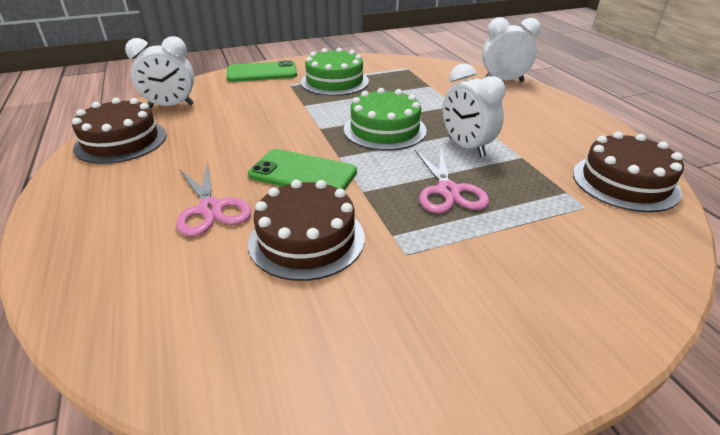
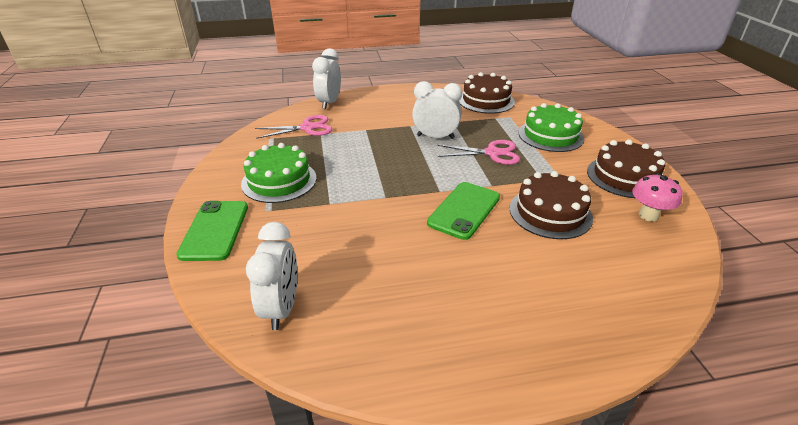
camera: 80 degrees left, 0 degrees up
brown cake [72,98,167,164] -> brown cake moved to [587,139,665,198]
pink scissors [176,162,251,236] -> pink scissors moved to [255,115,332,139]
green cake [344,88,427,151] -> green cake moved to [518,103,585,152]
white clock [443,64,506,157] -> white clock turned 150 degrees counterclockwise [412,81,462,139]
none -> pink mushroom [632,173,683,222]

